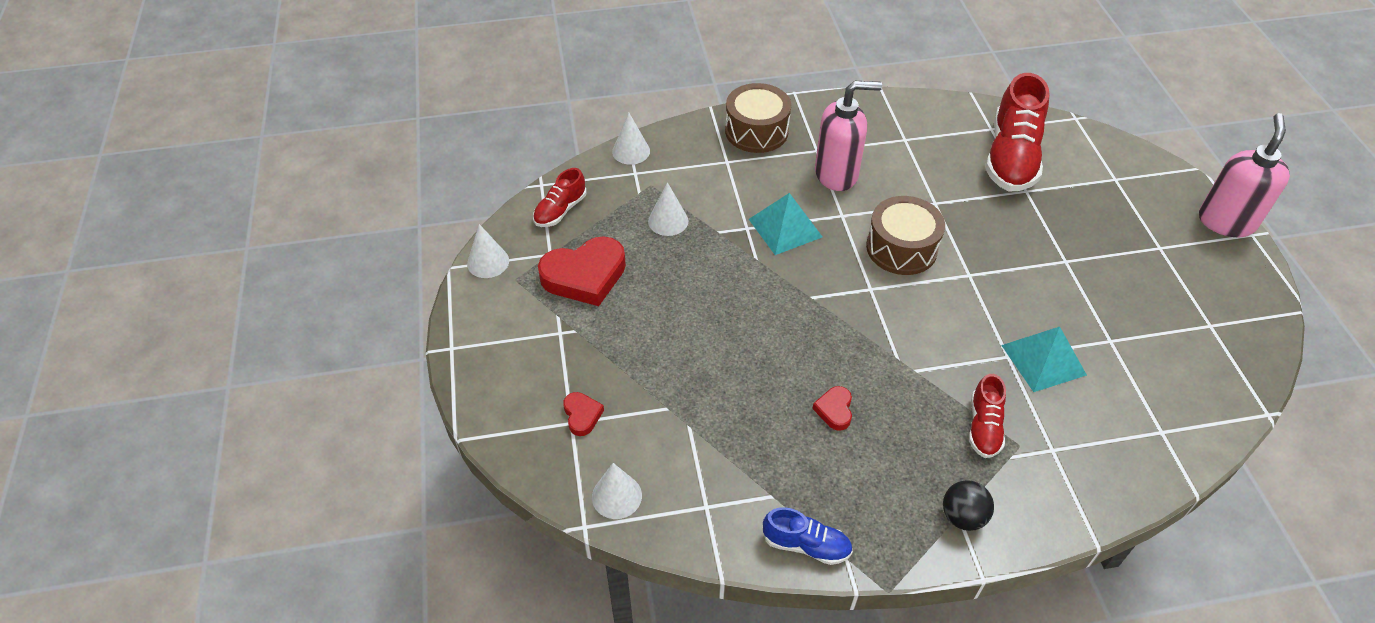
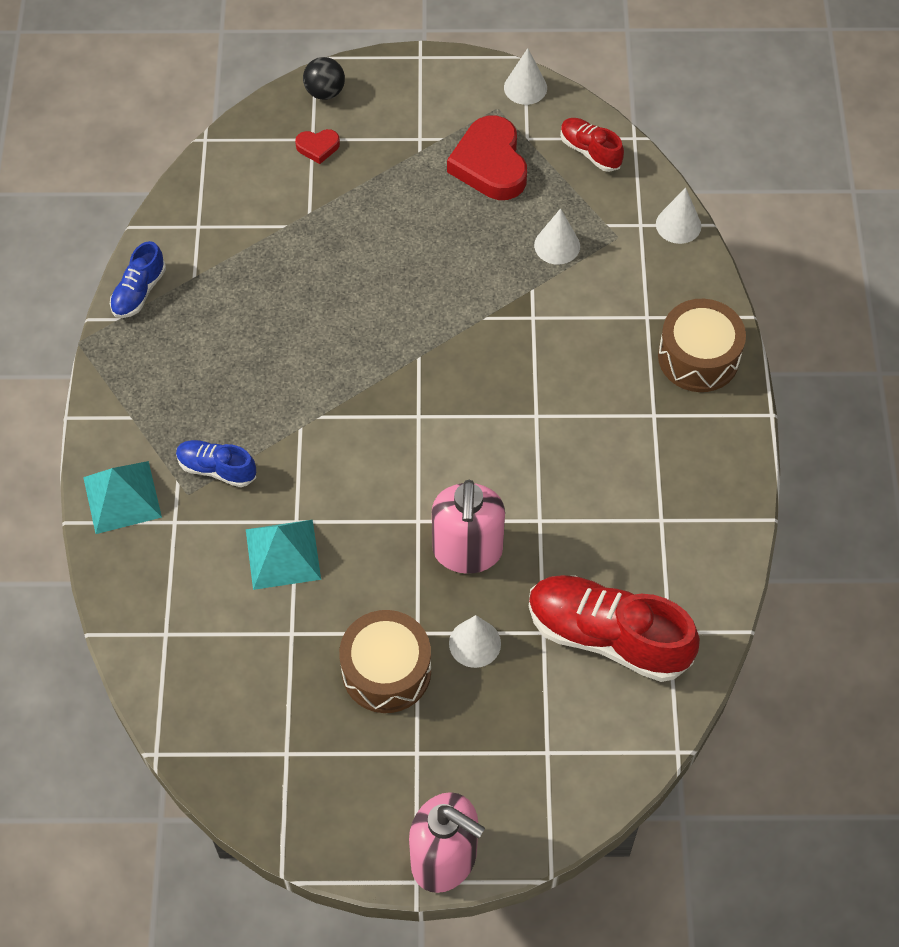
camera: 100 degrees right, 10 degrees up
white cone [592,463,642,519] -> white cone moved to [449,615,501,668]
turquoise pyramid [749,193,822,255] -> turquoise pyramid moved to [83,461,162,534]
red heart [812,386,852,431] -> none
pink soap dispenser [815,81,882,191] -> pink soap dispenser moved to [432,480,505,574]
brown drum [866,196,945,275] -> brown drum moved to [339,610,431,713]
black ball [943,480,994,531] -> black ball moved to [303,57,345,100]
red shoe [969,374,1006,458] -> blue shoe [176,440,256,487]

